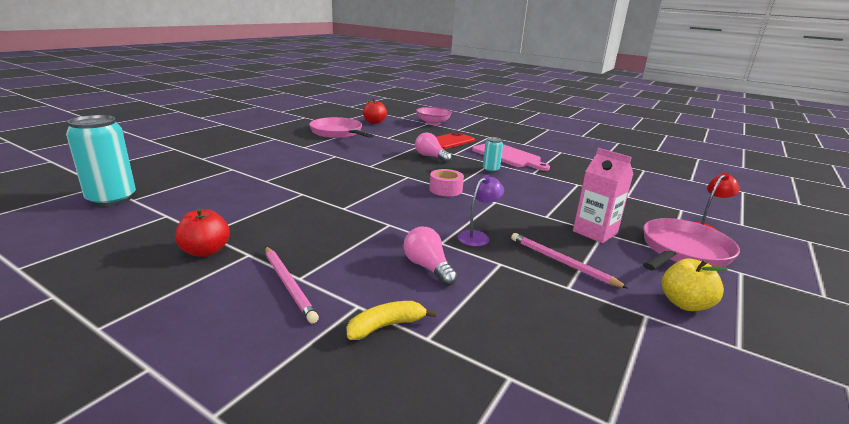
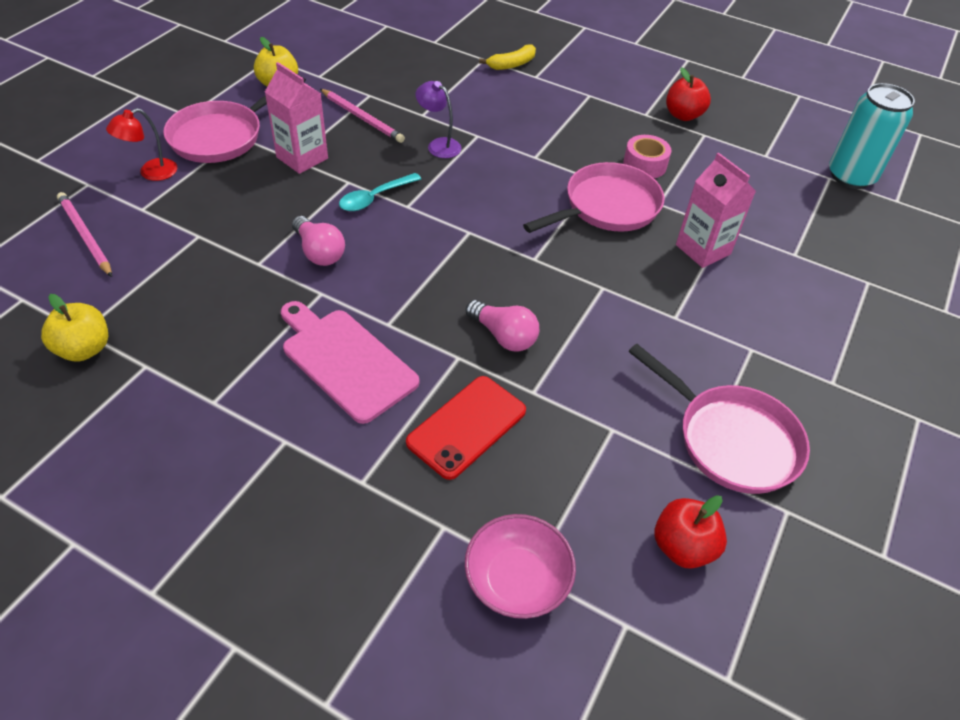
camera: 175 degrees right, 25 degrees up
pink pencil [265,246,319,323] -> pink pencil moved to [57,192,112,277]
pink light bulb [404,226,457,286] -> pink light bulb moved to [292,216,345,266]
pink tape [429,169,464,196] -> pink tape moved to [623,135,671,178]
purple lamp [458,175,504,246] -> purple lamp turned 90 degrees clockwise [416,81,462,158]
turquoise can [483,137,503,172] -> none
none -> yellow apple [41,294,108,362]
none -> turquoise spoon [339,173,421,211]
none -> pink pan [523,162,664,233]
none -> pink carton [676,153,756,268]

